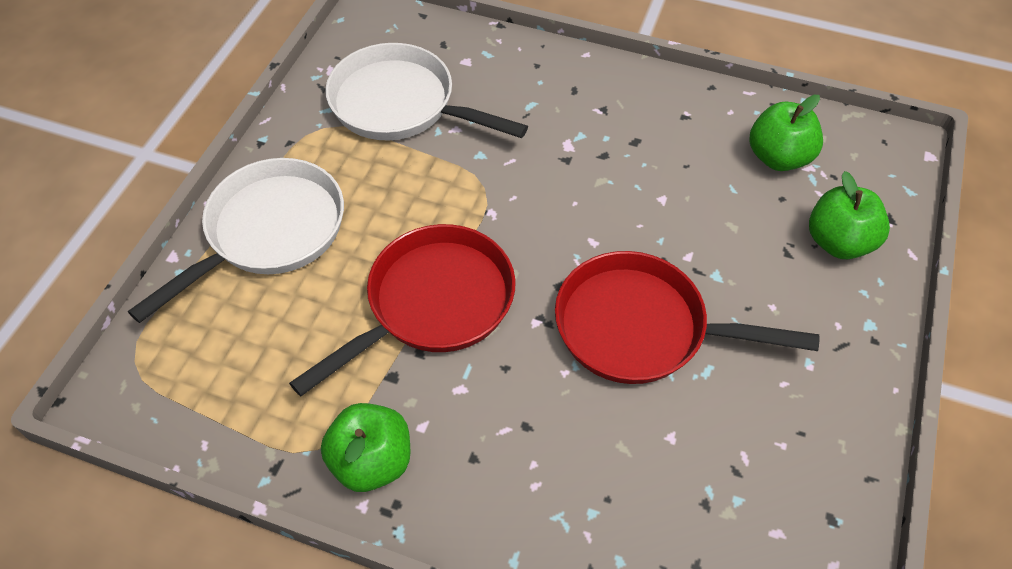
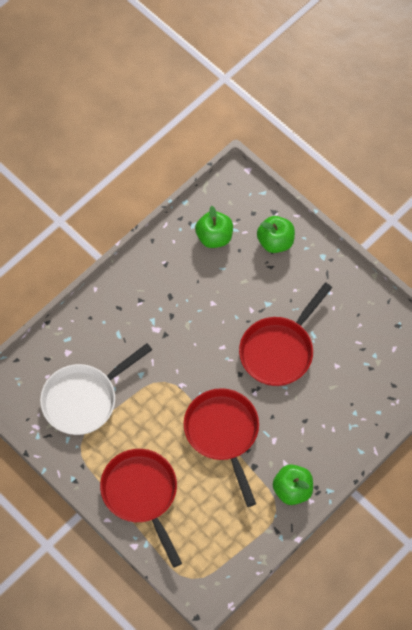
camera: 65 degrees left, 10 degrees up
white pan [128,158,344,323] -> red pan [100,449,182,568]

